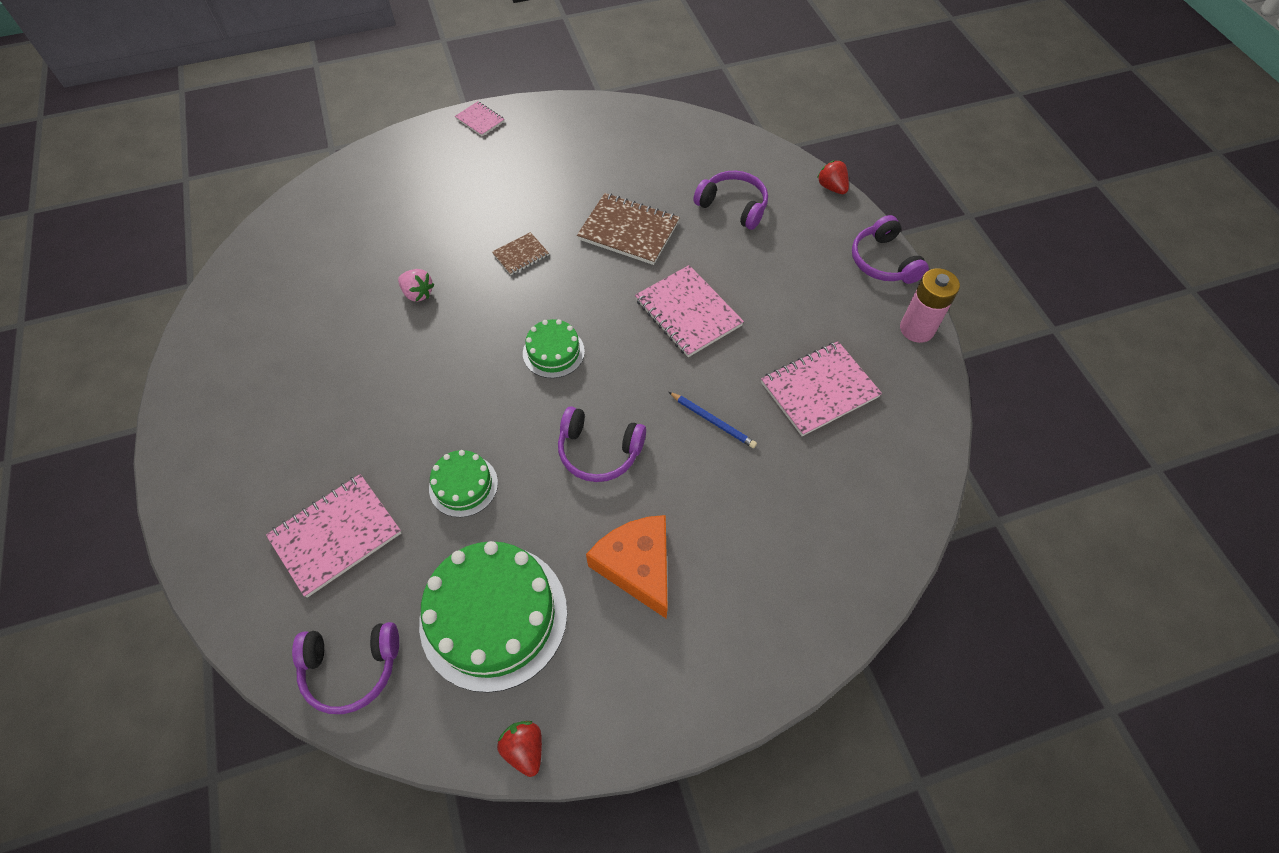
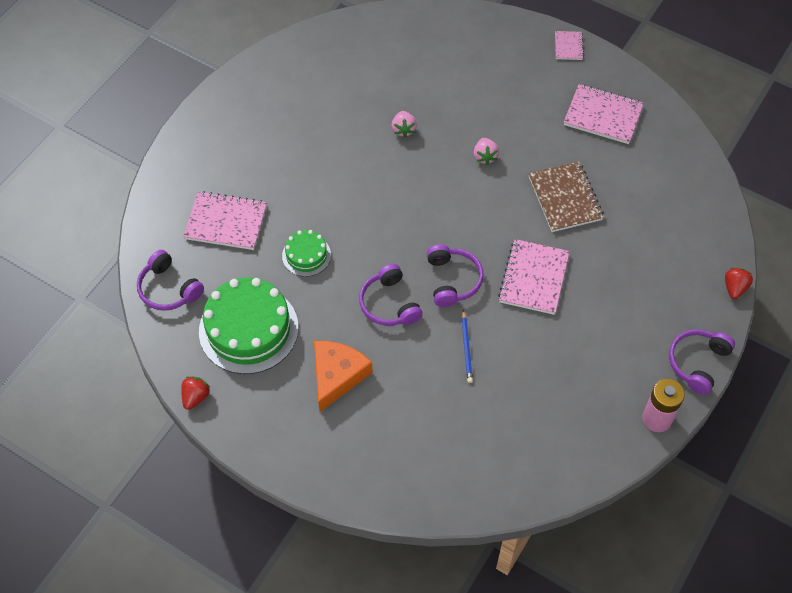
camera: 50 degrees right, 0 degrees up
brown notebook [492,232,549,275] -> pink strawberry [474,138,499,165]
green cake [523,319,585,378] -> none
purple headphones [693,171,768,230] -> purple headphones moved to [427,244,483,307]
pink notebook [761,341,882,436] -> pink notebook moved to [564,84,644,144]

